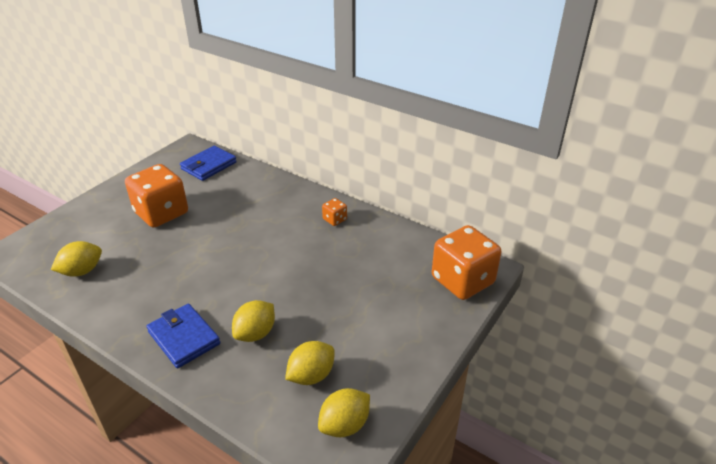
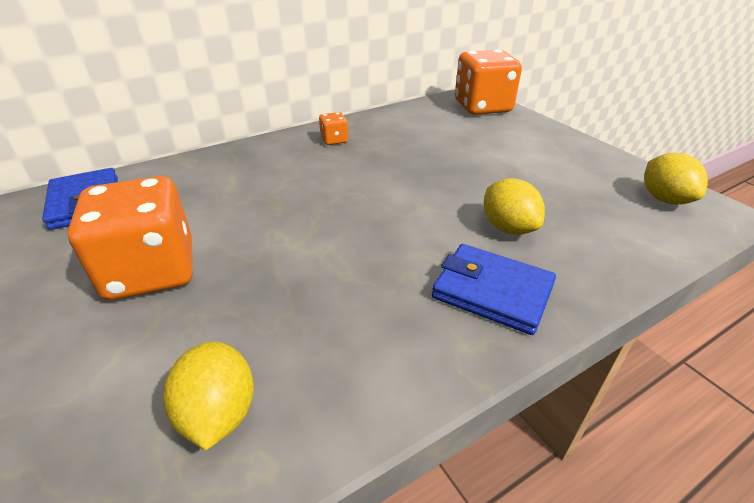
camera: 65 degrees left, 0 degrees up
blue wallet [147,303,220,368] -> blue wallet turned 45 degrees clockwise [432,244,556,335]
yellow lemon [285,341,335,385] -> none

